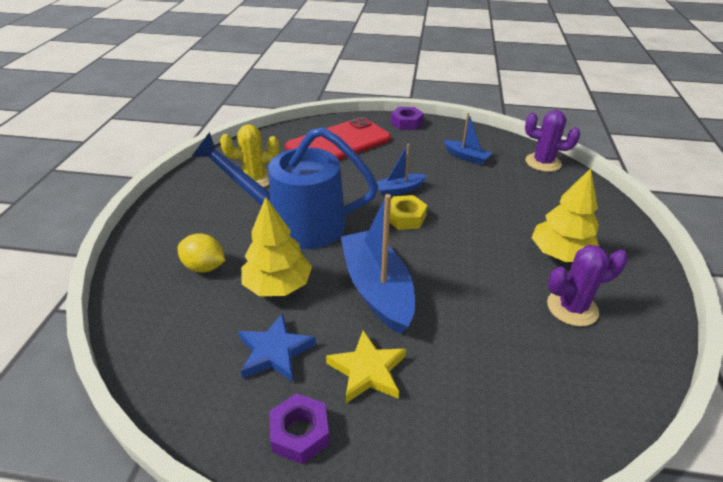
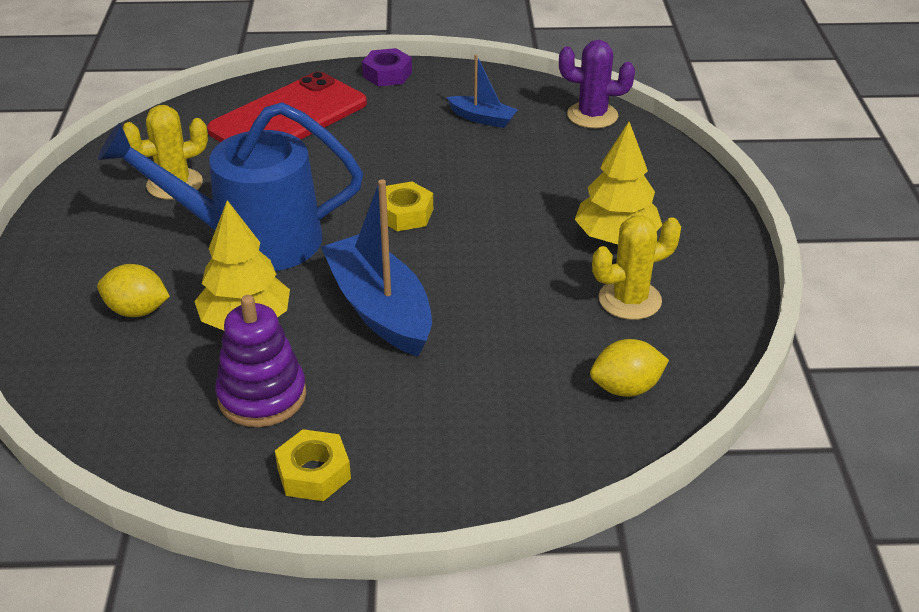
camera: 10 degrees left, 0 degrees up
blue star [238,313,316,382] -> purple stacking toy [215,295,306,427]
purple nut [269,393,329,464] -> yellow nut [275,429,351,501]
yellow star [326,330,406,403] -> none
blue boat [377,144,427,197] -> none
purple cactus [547,245,628,326] -> yellow cactus [592,215,681,320]
none -> yellow lemon [590,339,669,397]

